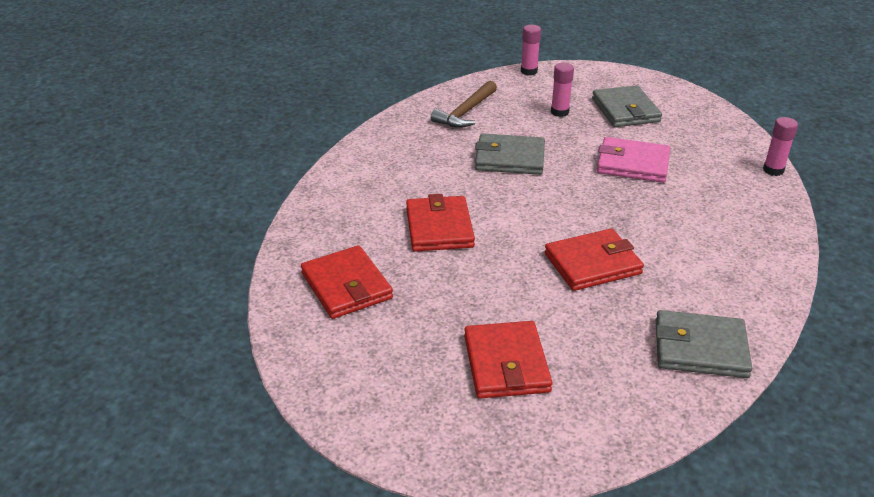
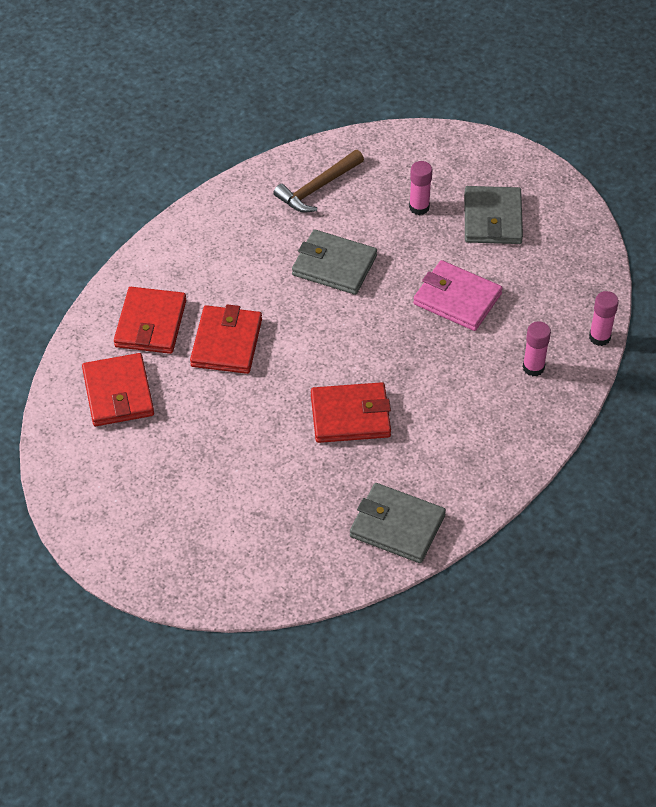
camera: 15 degrees right, 15 degrees up
red wallet [464,321,553,399] -> red wallet moved to [114,287,186,354]
pink glue stick [521,25,541,75] -> pink glue stick moved to [523,321,551,376]

